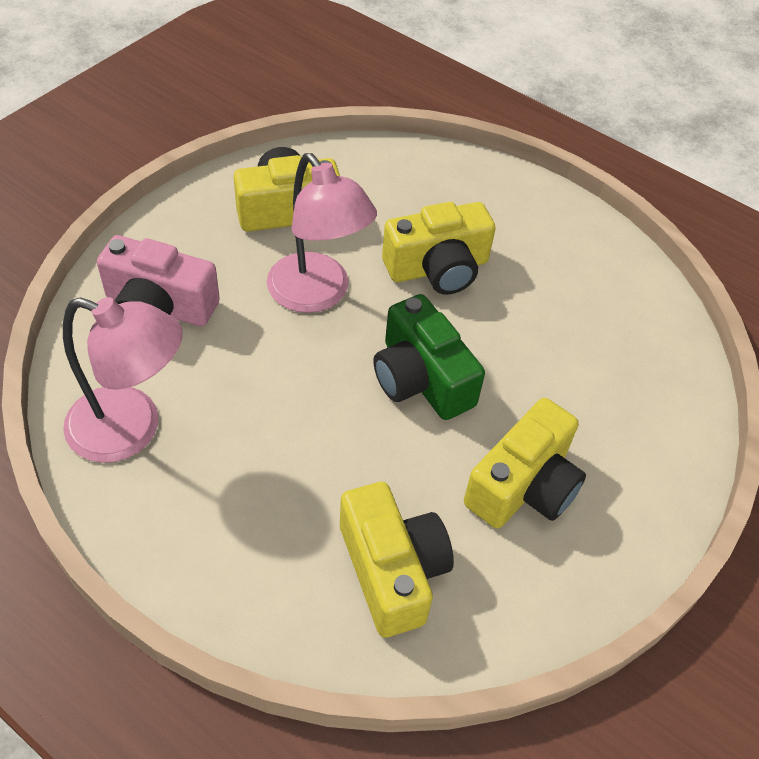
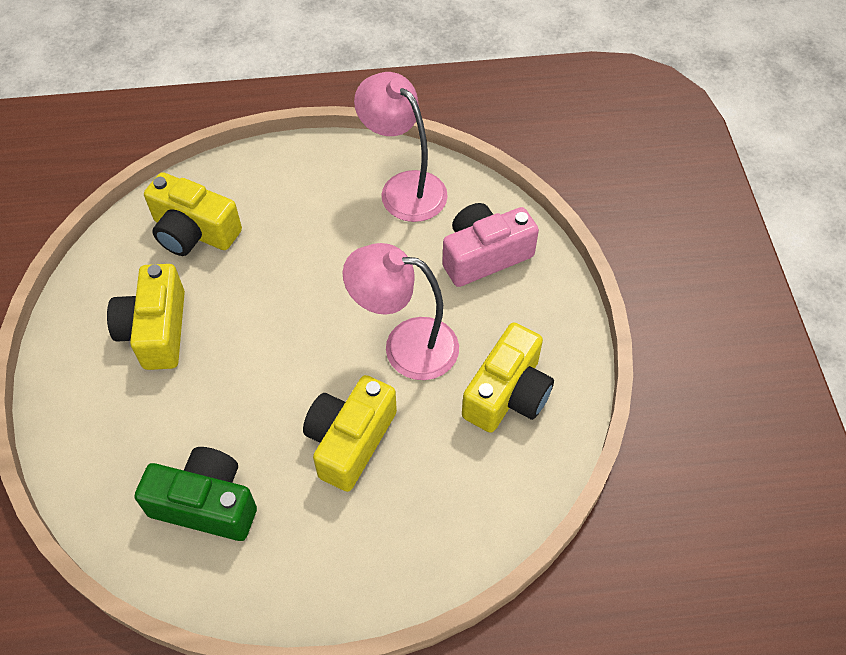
camera: 140 degrees right, 5 degrees up
pink lamp [63,297,183,463] -> pink lamp turned 75 degrees clockwise [354,72,448,222]
green camera [373,294,485,420] -> green camera moved to [134,447,257,541]

